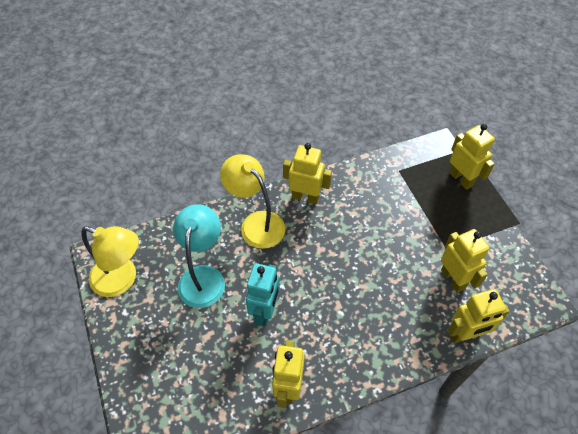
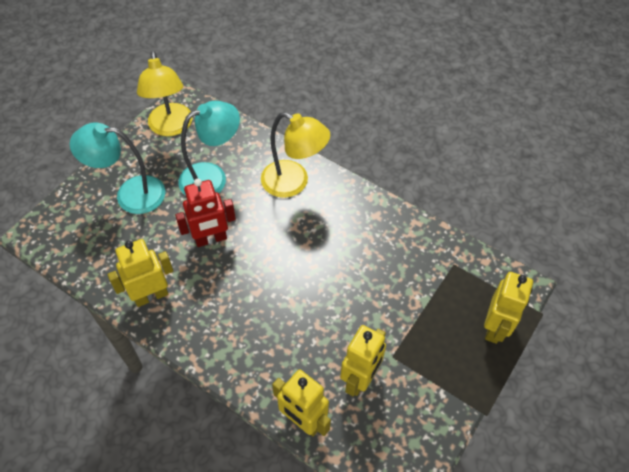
camera: 55 degrees right, 0 degrees up
yellow lamp [220,154,286,249] -> yellow lamp turned 105 degrees clockwise [261,112,330,198]
turquoise robot [246,263,280,326] -> red robot [175,179,236,247]
yellow robot [283,143,332,204] -> none
none -> turquoise lamp [70,122,165,214]

